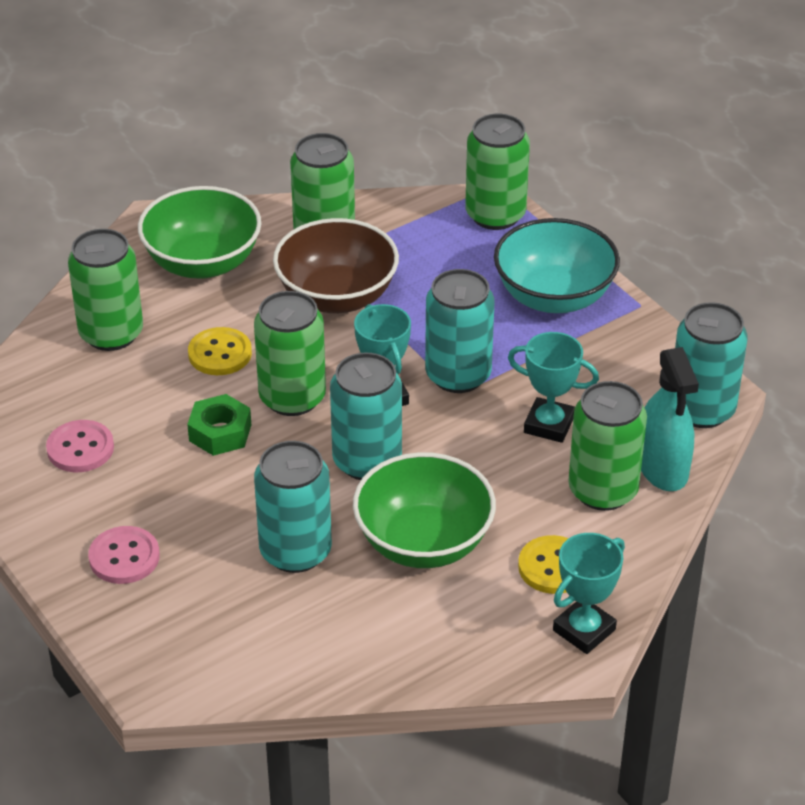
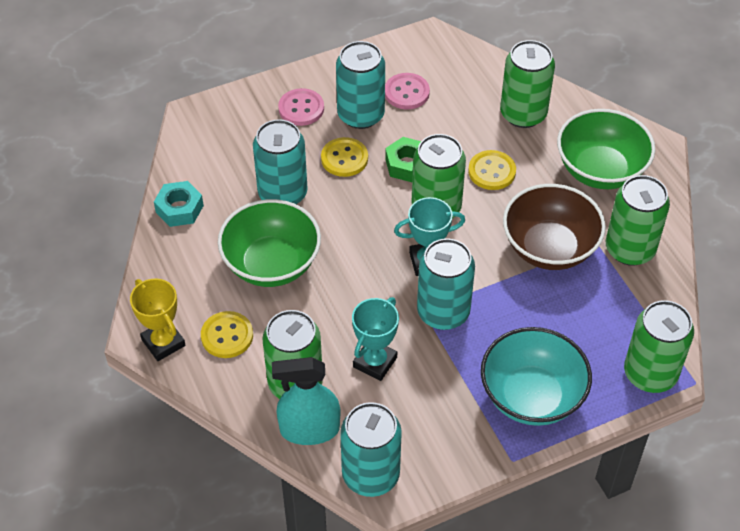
camera: 100 degrees right, 10 degrees up
turquoise can [330,353,402,480] -> turquoise can moved to [336,41,385,129]
turquoise trophy [553,533,625,654] -> yellow trophy [130,278,185,361]
none -> turquoise nut [154,181,204,227]
none -> yellow button [321,137,368,177]

